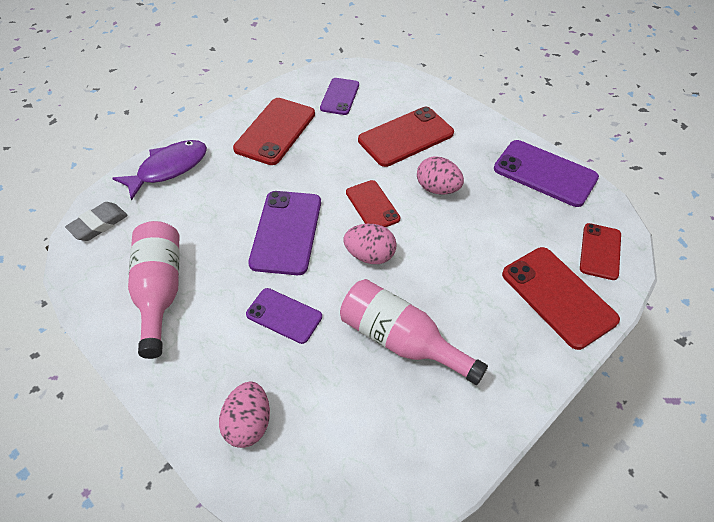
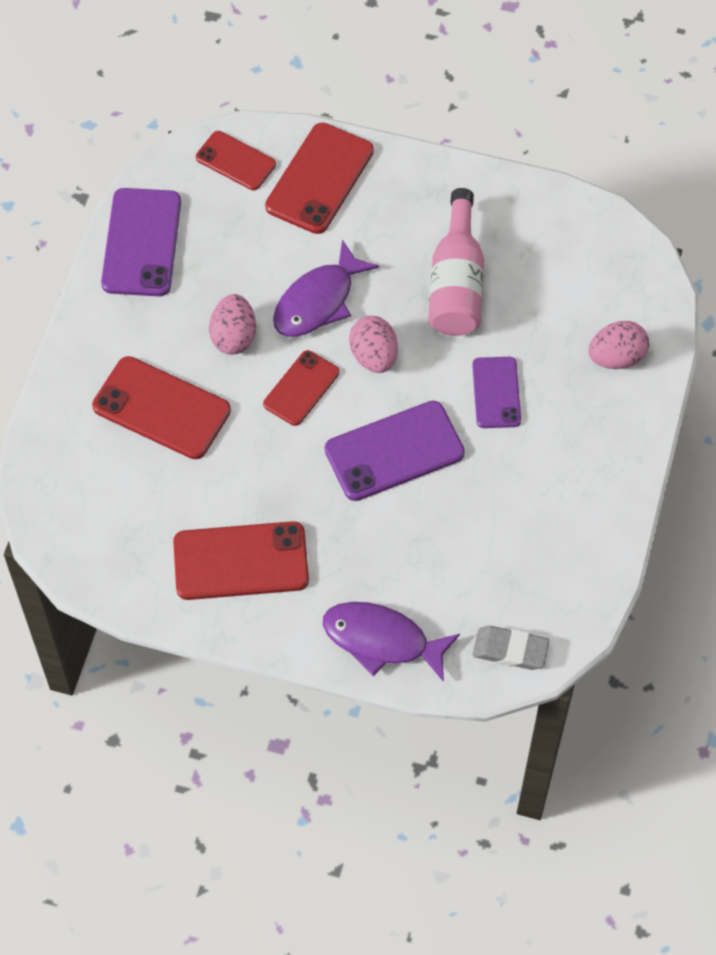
camera: 120 degrees left, 10 degrees up
pink bottle [128,221,179,359] -> none
purple phone [320,78,359,115] -> none
red phone [580,223,621,280] -> red phone turned 45 degrees clockwise [196,131,276,190]
none -> purple fish [273,240,380,337]

